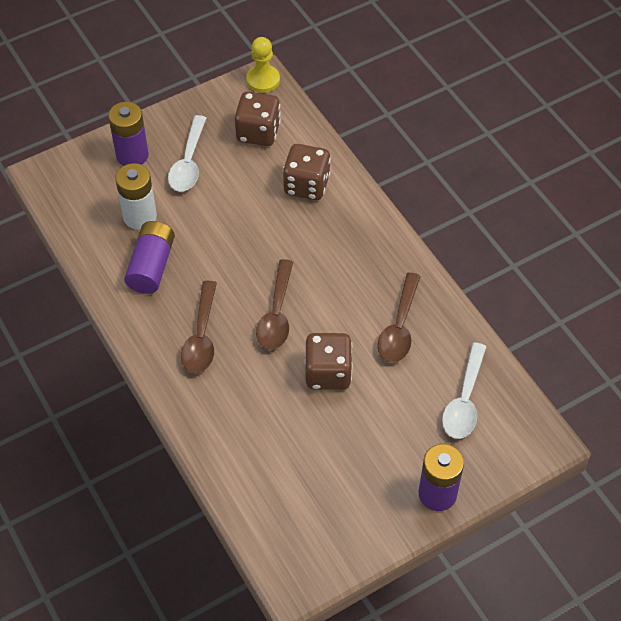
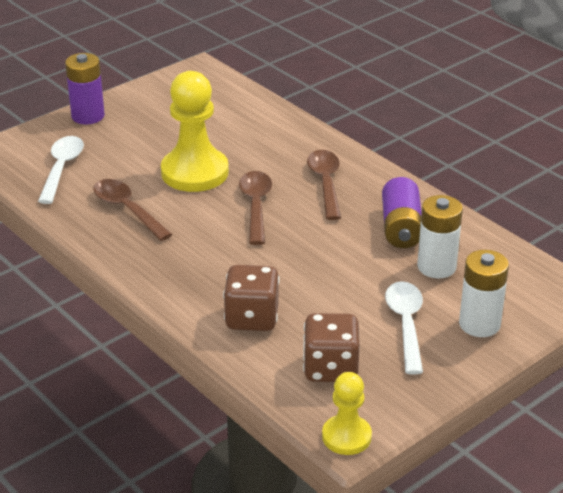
camera: 170 degrees right, 20 degrees down
purple battery [108,102,149,166] -> white battery [459,250,509,337]
brown dice [305,333,353,390] -> yellow pawn [161,71,229,192]
brown spoon [378,273,421,362] -> brown spoon turned 45 degrees counterclockwise [93,179,173,241]

